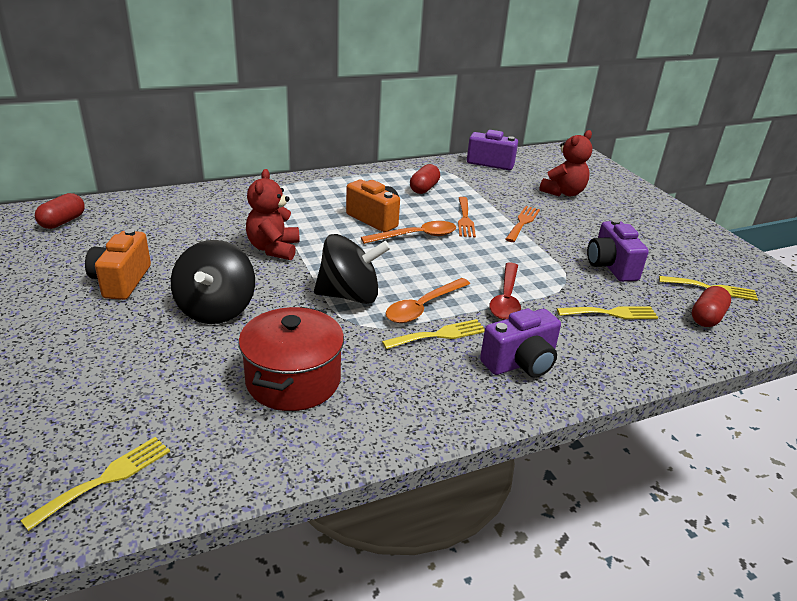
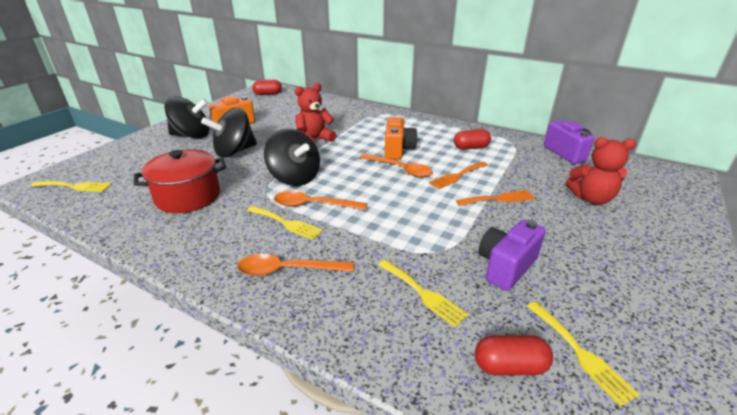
camera: 55 degrees right, 0 degrees up
purple camera [480,308,561,378] -> orange spoon [237,254,354,276]
red spoon [490,262,521,320] -> none
none -> black spinning top [164,96,209,139]

